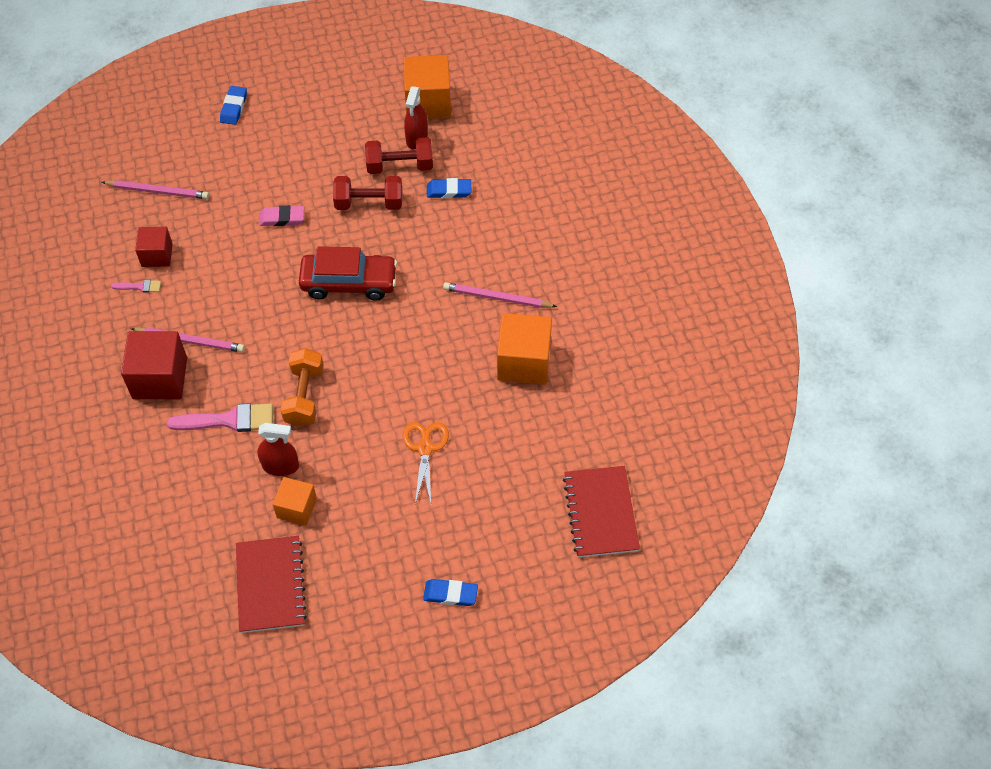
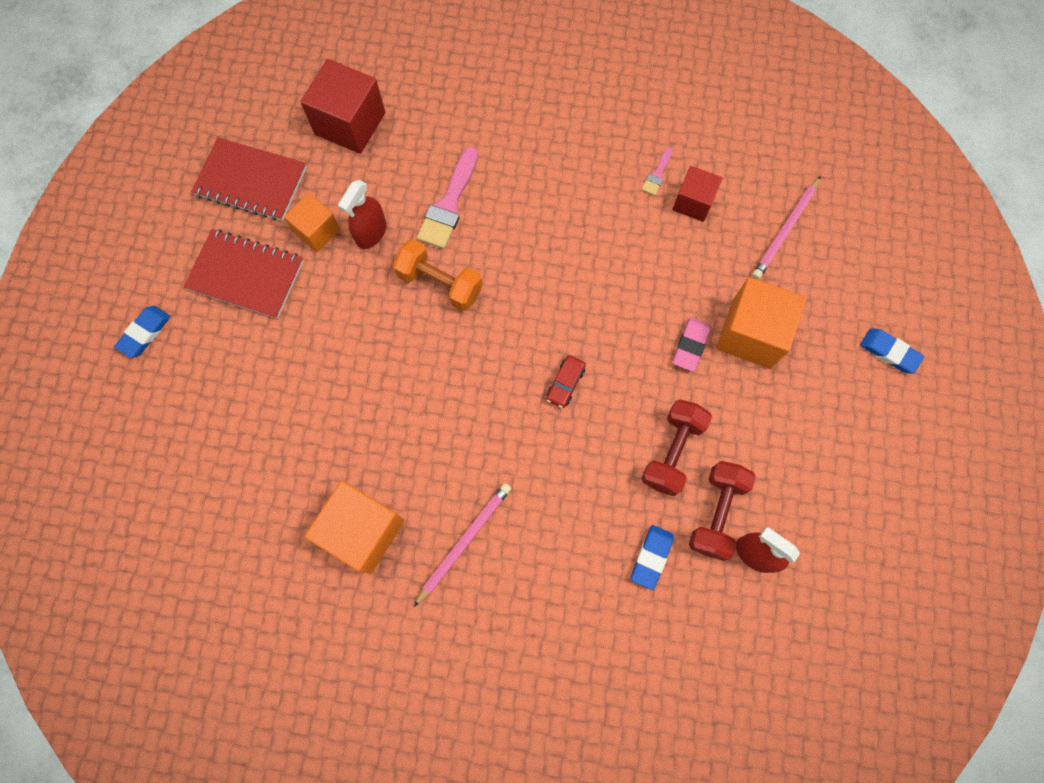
camera: 115 degrees right, 15 degrees up
red cube [121,331,187,399] -> red cube moved to [300,59,385,154]
pink pencil [131,327,245,352] -> none
red car [299,246,397,301] -> red car [546,355,586,408], size x0.45
orange cube [403,55,451,119] -> orange cube moved to [716,277,807,369]
orange scissors [403,422,449,504] -> none
red notebook [563,466,640,558] -> red notebook moved to [183,229,304,319]

